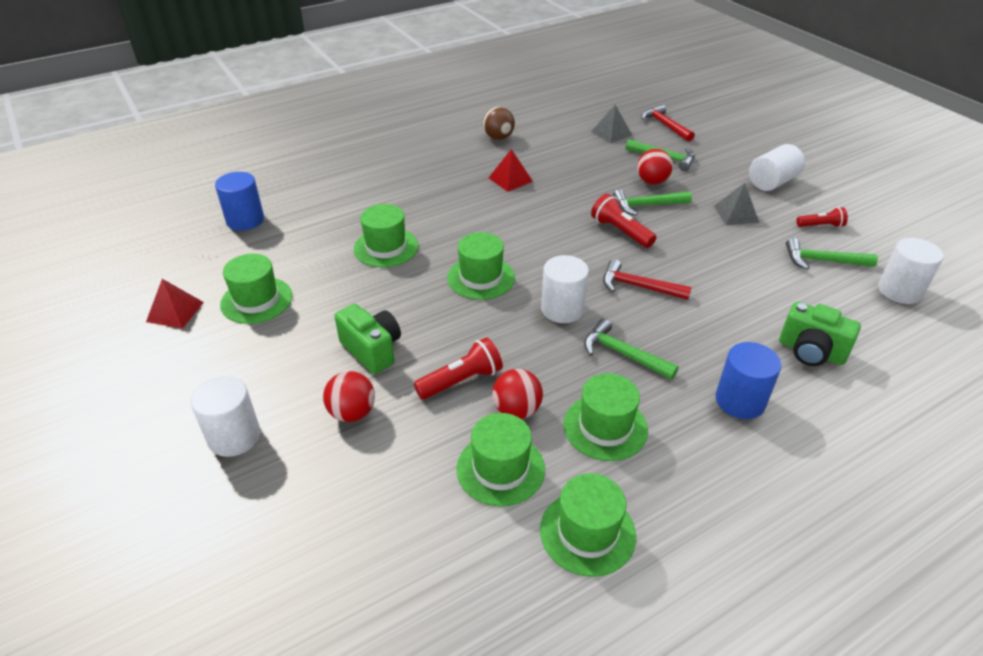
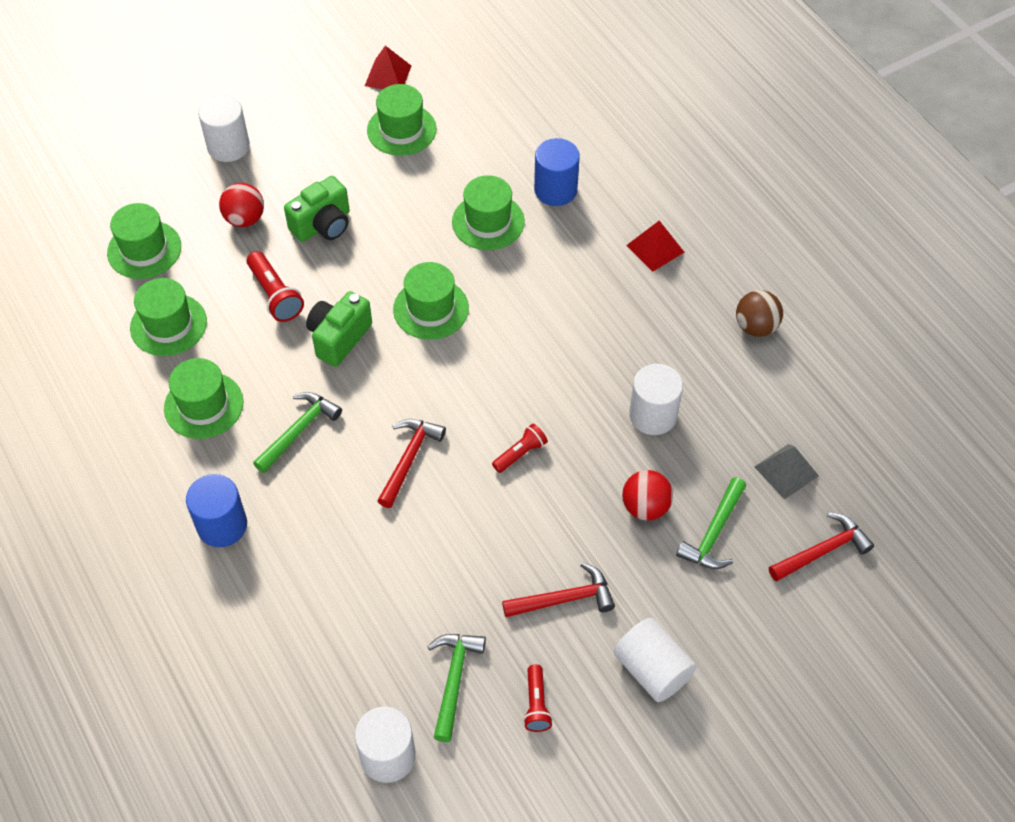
camera: 90 degrees right, 15 degrees up
blue cylinder [215,172,264,231] -> blue cylinder moved to [534,138,580,206]
red pyramid [489,149,533,192] -> red pyramid moved to [626,221,684,272]
red ball [492,369,543,419] -> none
green hat [540,473,636,577] -> green hat moved to [107,203,181,279]
white cylinder [541,255,589,323] -> white cylinder moved to [629,364,683,435]
red flashlight [591,194,656,248] -> red flashlight [492,423,548,473], size x0.66
green hammer [613,189,692,215] -> none
grey pyramid [714,183,759,225] -> red hammer [502,562,615,617]
green camera [779,302,861,366] -> green camera moved to [306,291,372,367]

